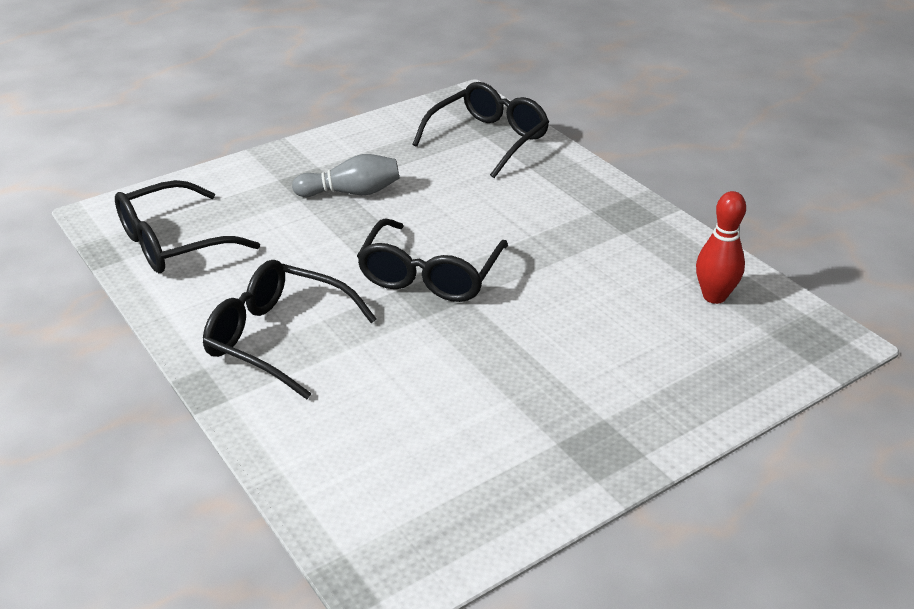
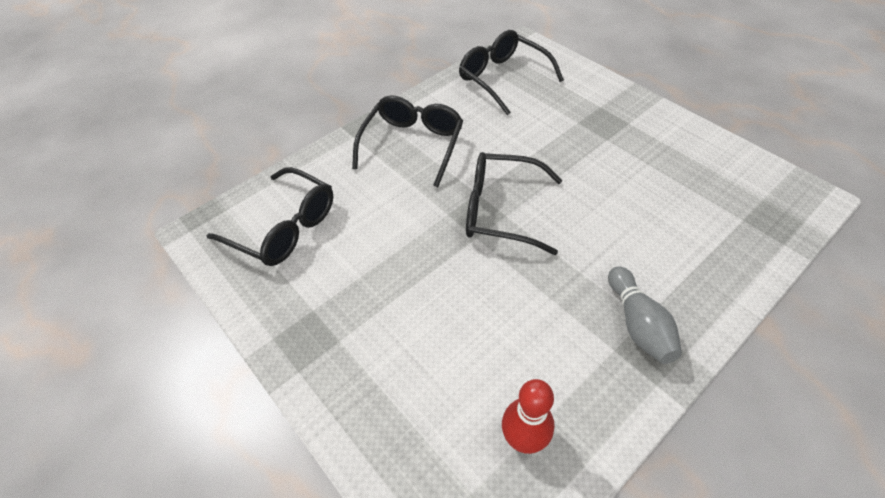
camera: 85 degrees right, 15 degrees up
grey bowling pin [292,154,399,197] -> grey bowling pin moved to [608,266,682,364]
black glasses [412,82,549,178] -> black glasses moved to [206,167,333,266]

